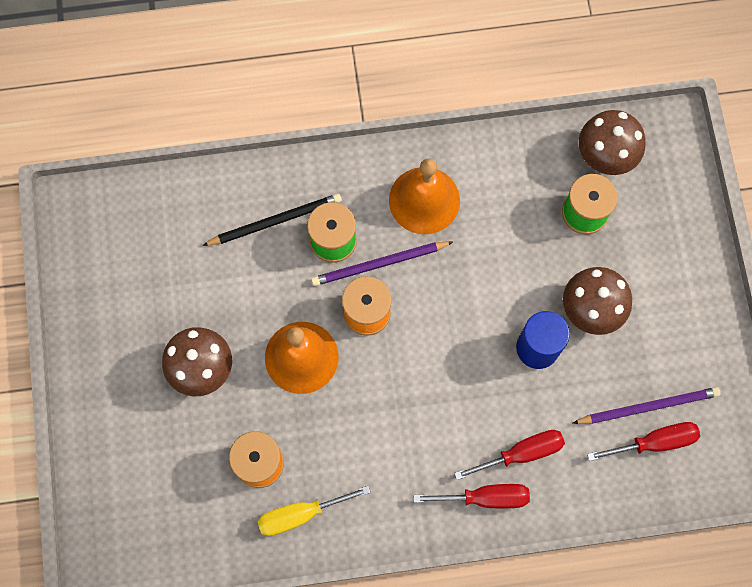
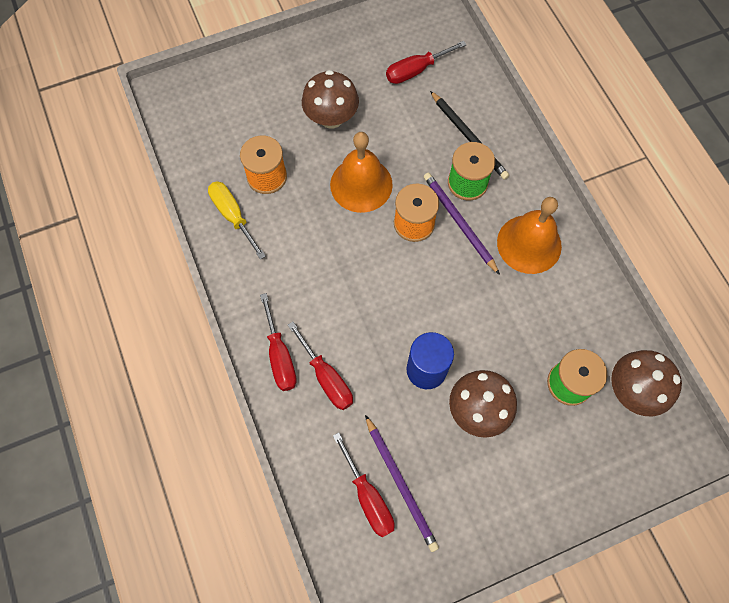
camera: 75 degrees right, 5 degrees down
none -> red screwdriver [386,41,467,84]

